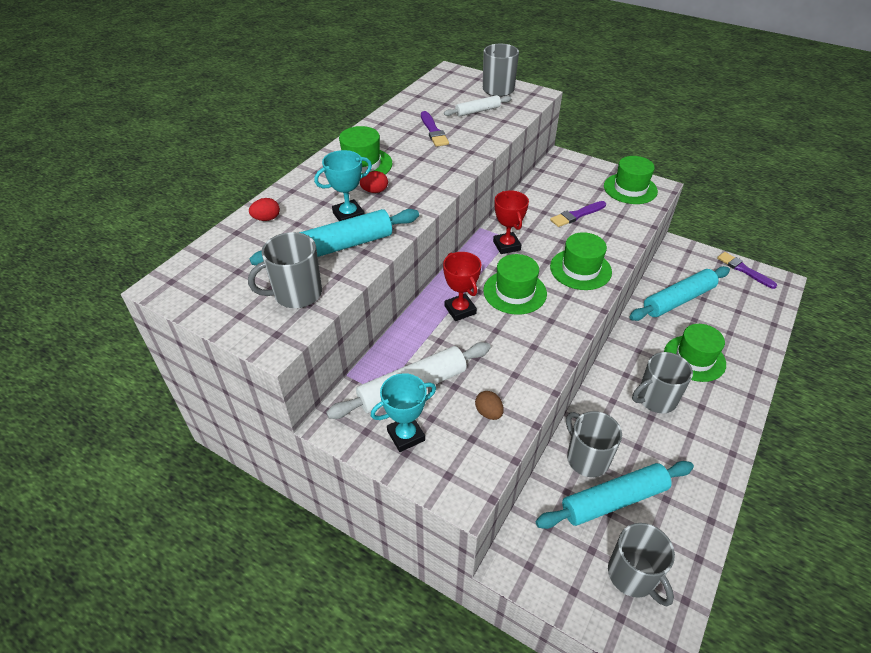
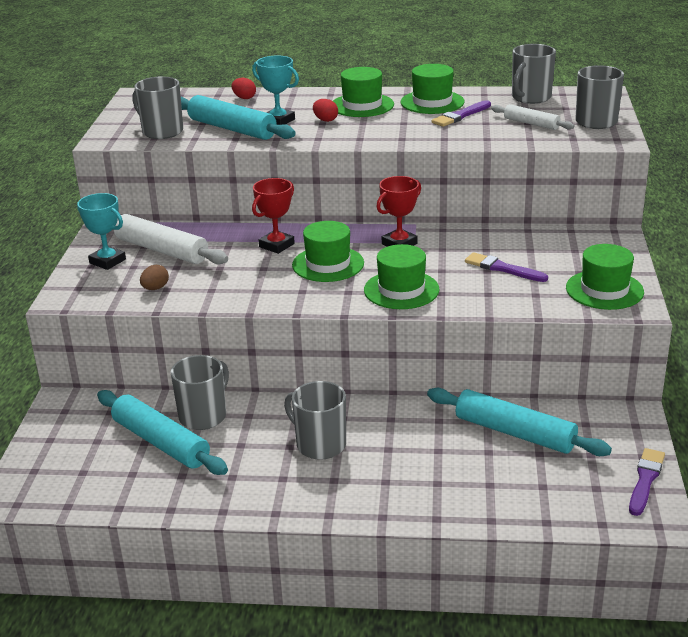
camera: 65 degrees right, 15 degrees down
grey mug [608,523,675,606] -> grey mug moved to [512,44,556,104]
green hat [664,324,726,382] -> green hat moved to [401,64,464,114]

